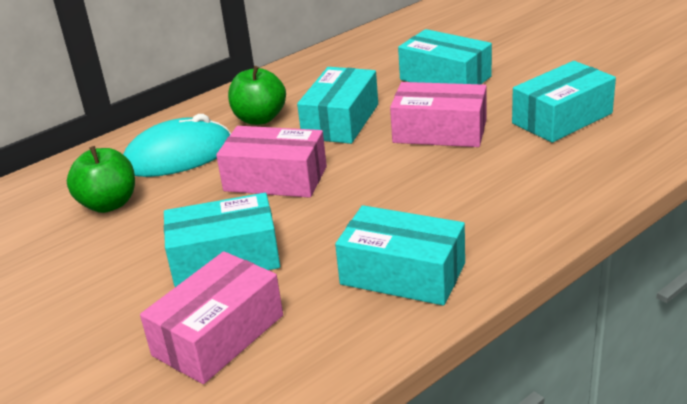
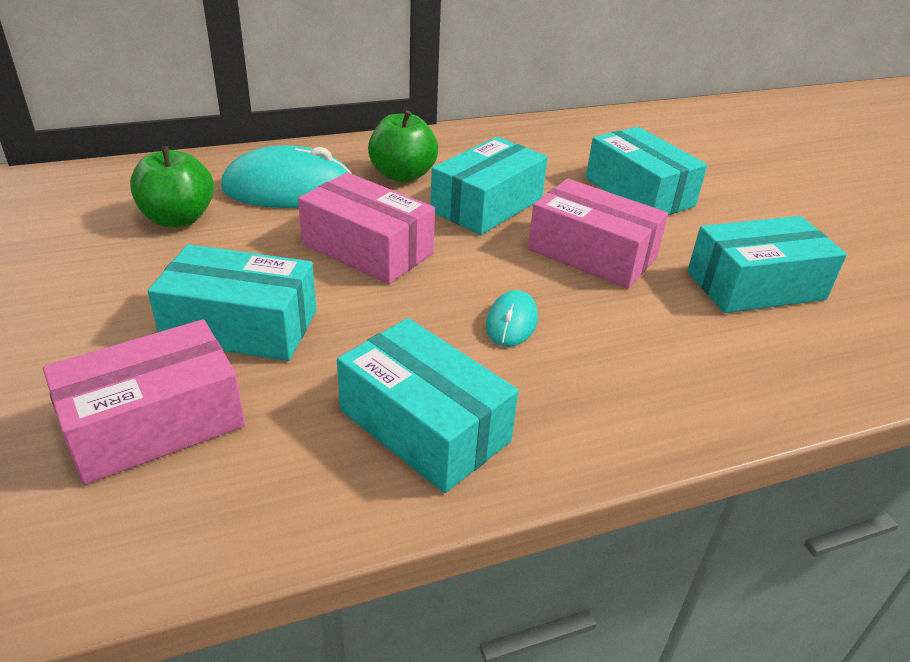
camera: 15 degrees right, 5 degrees up
none -> turquoise mouse [486,290,538,347]

